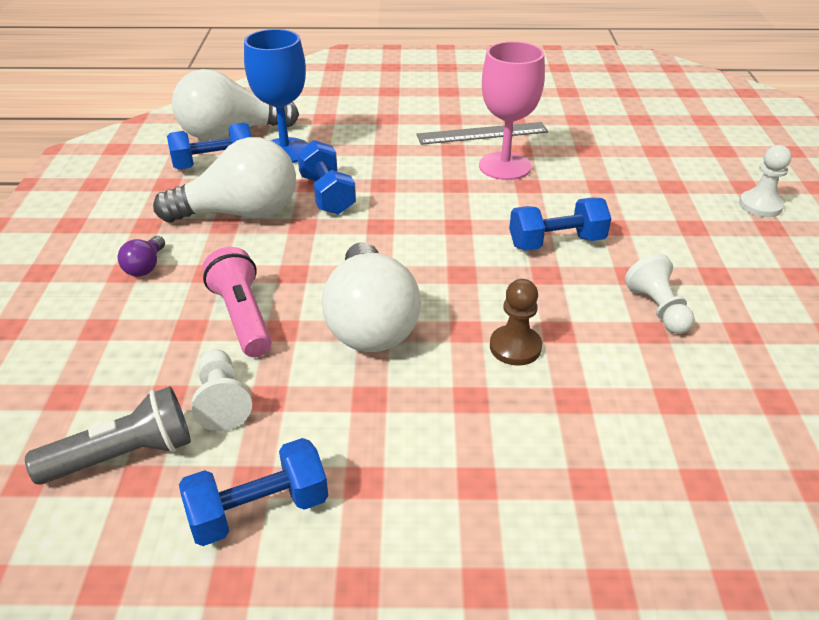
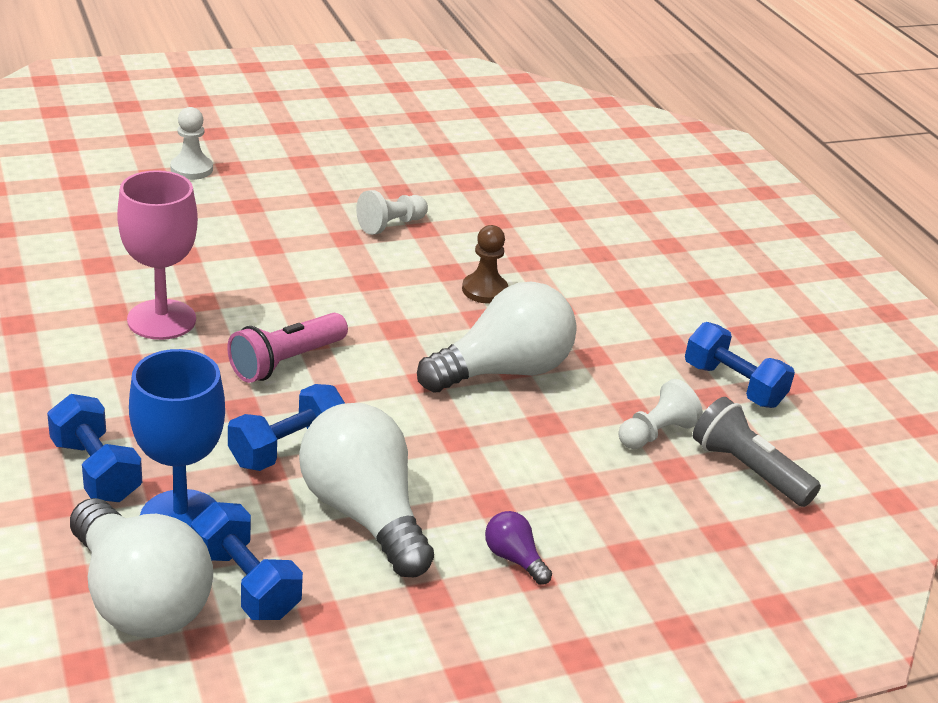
camera: 115 degrees left, 5 degrees down
purple light bulb [118,236,165,277] -> purple light bulb turned 120 degrees counterclockwise [485,511,552,585]
pink flashlight [202,247,272,357] -> pink flashlight moved to [227,313,348,383]
grey ruler [417,122,548,145] -> none
blue dumbbell [509,197,611,251] -> blue dumbbell moved to [47,394,142,502]

